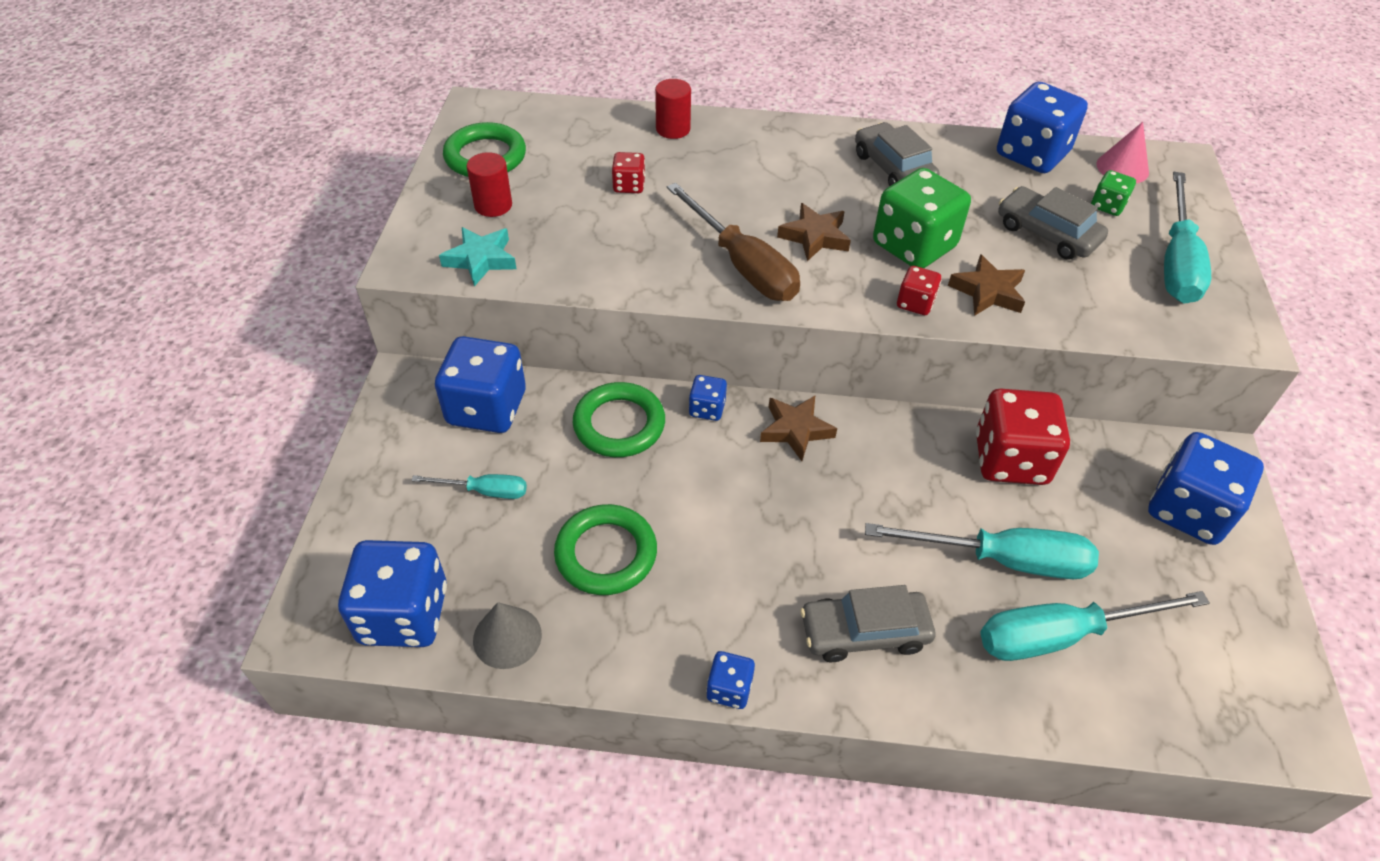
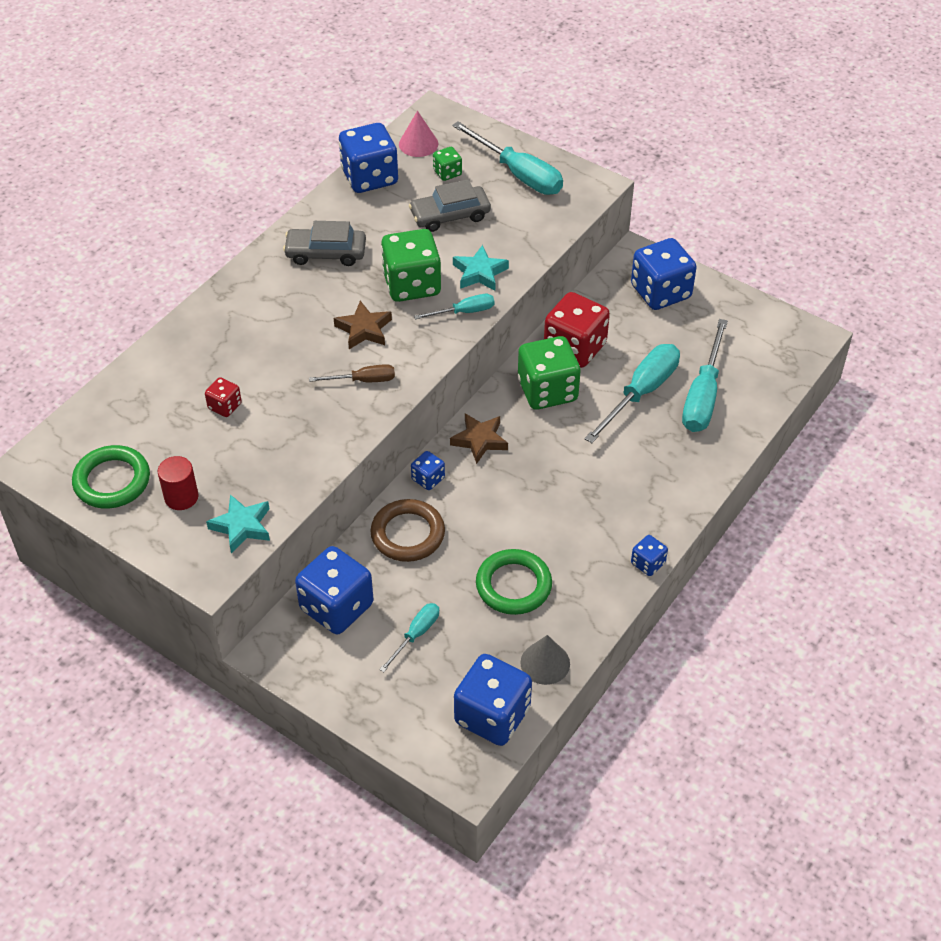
camera: 60 degrees left, 0 degrees up
green ring [573,382,665,457] -> brown ring [370,499,445,562]
red cylinder [655,79,691,139] -> none
brown screwdriver [667,183,800,301] -> brown screwdriver [309,364,395,382], size x0.53
grey car [800,585,936,662] -> none
red dice [897,266,941,315] -> turquoise screwdriver [414,294,494,319]
brown star [948,254,1025,316] -> turquoise star [453,245,509,291]
none -> green dice [518,336,580,410]

